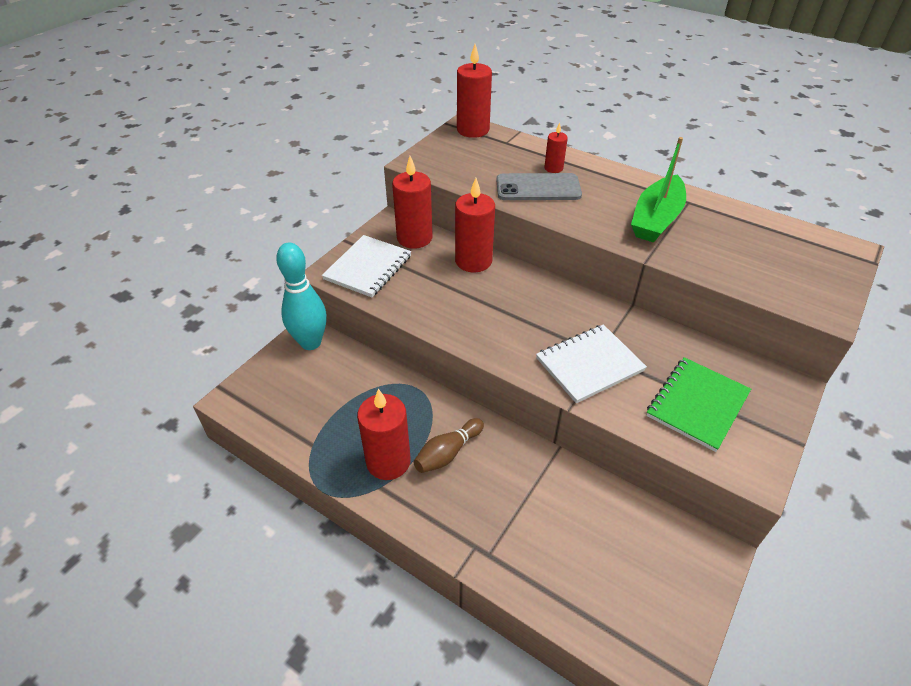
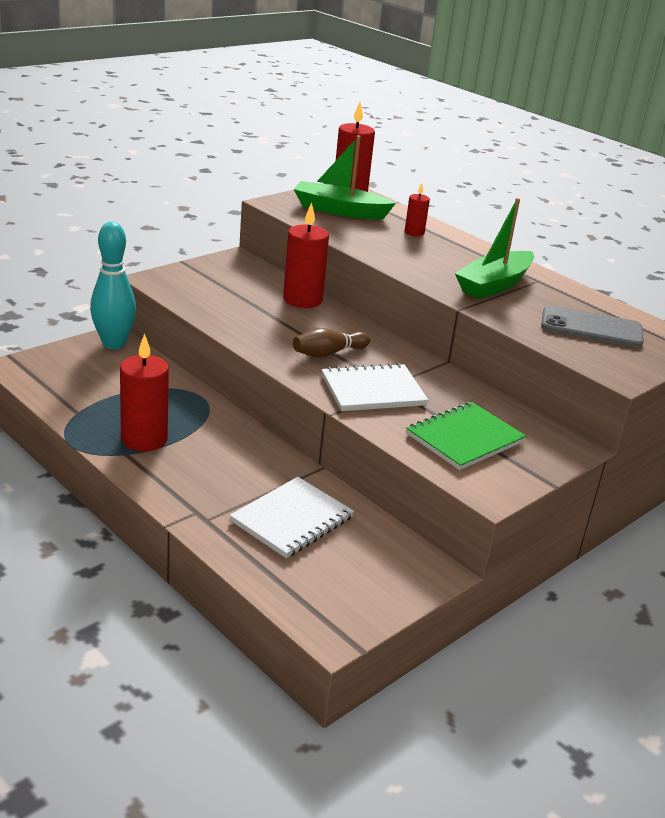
camera: 10 degrees right, 15 degrees down
white notebook [322,235,411,297] -> white notebook moved to [230,477,354,558]
red candle [392,156,433,249] -> none
brown bowling pin [413,418,484,473] -> brown bowling pin moved to [293,328,370,358]
grey phone [496,173,582,200] -> grey phone moved to [541,305,644,348]
none -> green boat [293,135,396,219]

